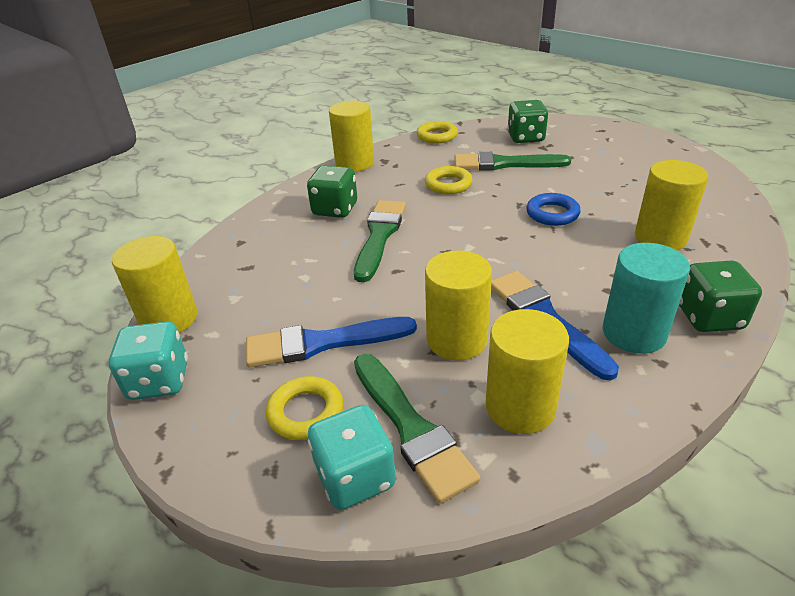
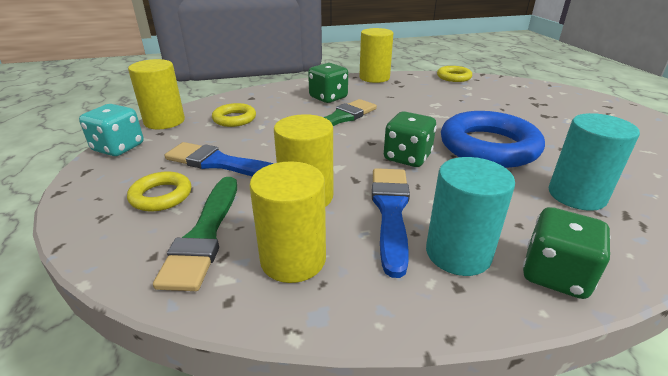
camera: 30 degrees right, 5 degrees down
turquoise dice [308,405,396,510] -> none
yellow ring [425,166,473,194] -> yellow ring moved to [212,103,256,127]
green brush [455,152,571,171] -> none
green dice [507,100,549,143] -> green dice moved to [384,111,436,167]
blue ring [526,193,581,226] -> blue ring [441,111,545,168], size x1.97
yellow cylinder [635,160,708,250] -> turquoise cylinder [548,113,640,211]

